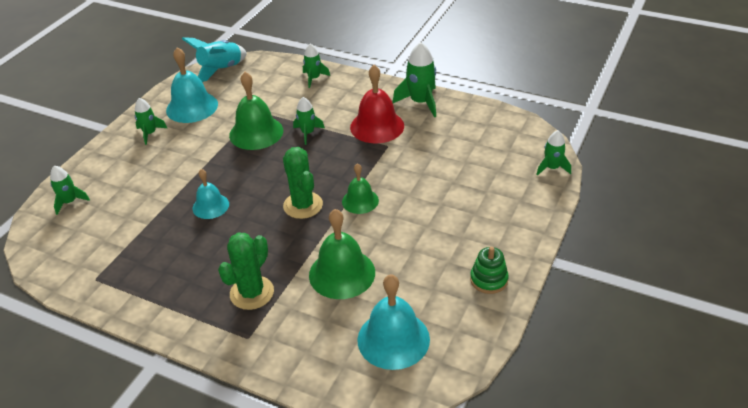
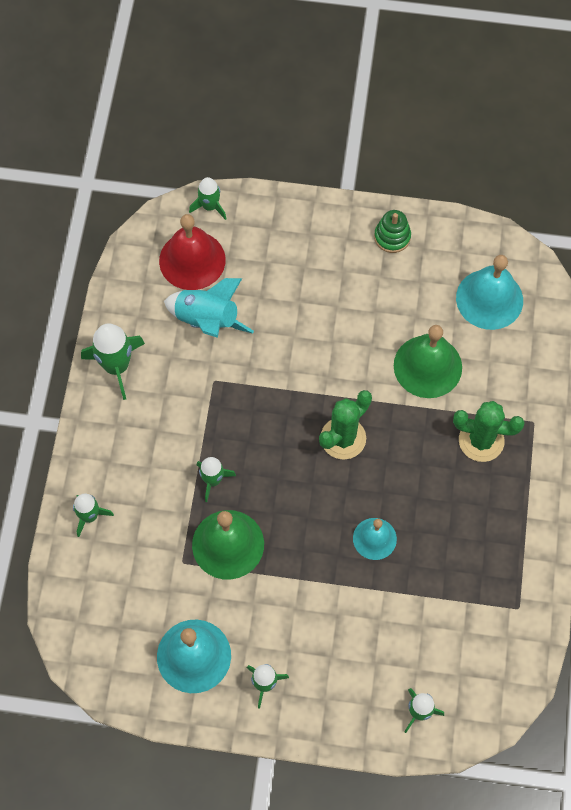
camera: 110 degrees left, 25 degrees up
turquoise rocket [182,37,247,82] -> turquoise rocket moved to [164,278,254,338]
green bell [342,163,379,214] -> none
red bell [350,65,404,143] -> red bell moved to [159,214,226,290]

